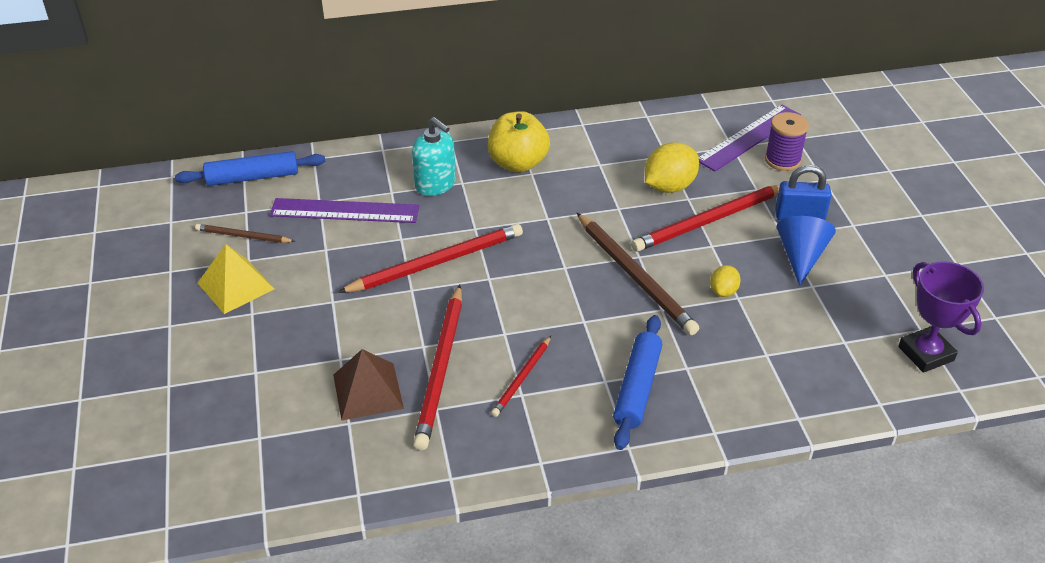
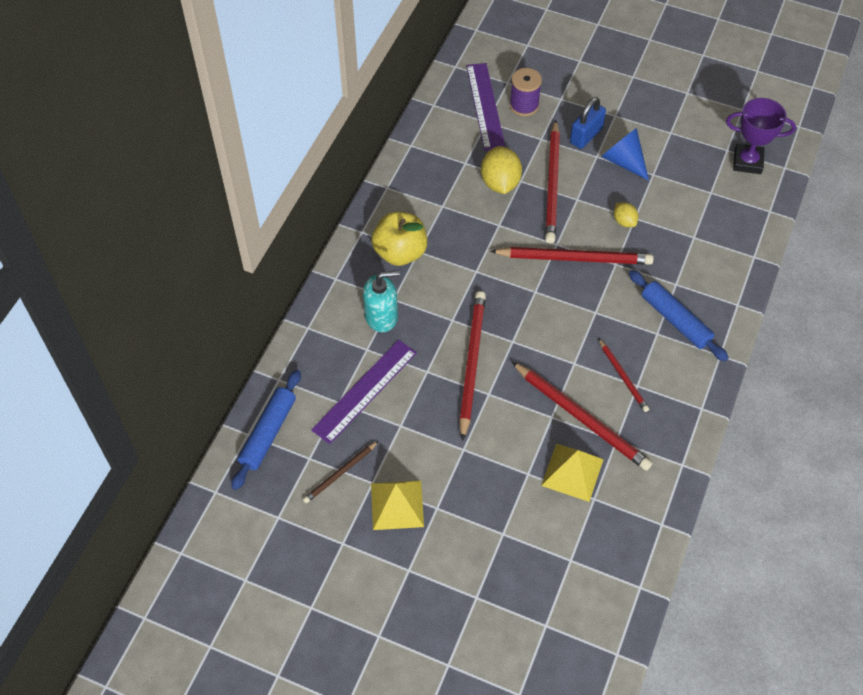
camera: 55 degrees left, 15 degrees up
brown pyramid [333,349,404,421] -> yellow pyramid [541,444,604,502]
brown pencil [577,213,699,335] -> red pencil [490,247,654,265]

